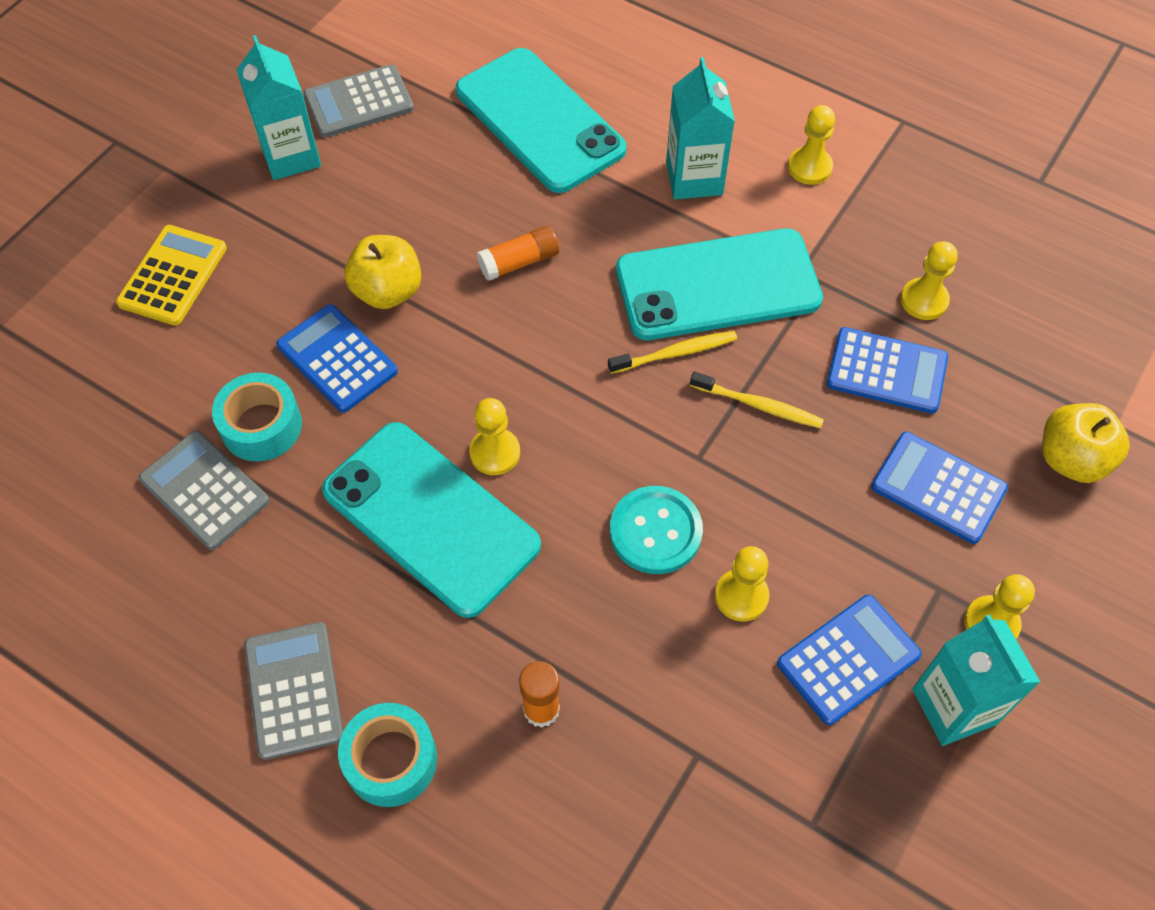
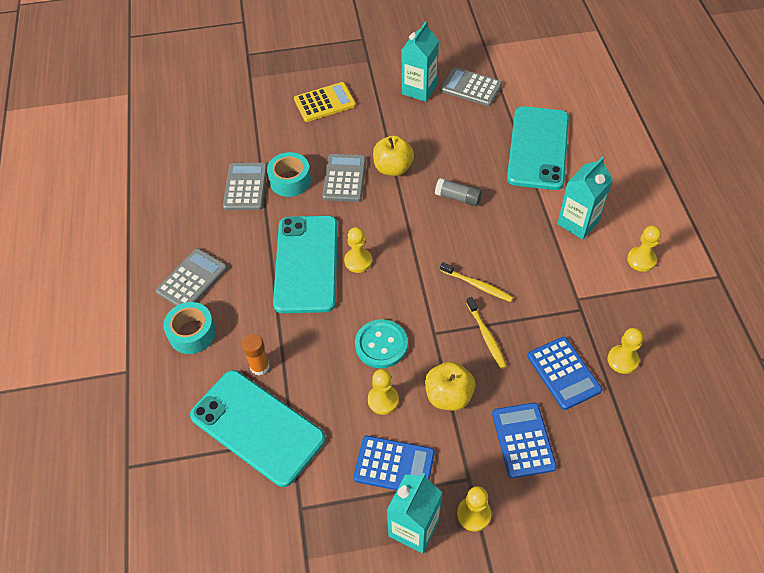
camera: 50 degrees right, 5 degrees down
blue calculator [276,304,398,413] -> grey calculator [322,154,366,202]
orange glue stick [477,226,559,281] -> grey glue stick [435,178,482,206]
turquoise phone [616,228,823,340] -> turquoise phone moved to [190,370,325,487]
yellow apple [1042,403,1130,483] -> yellow apple moved to [425,361,475,411]

